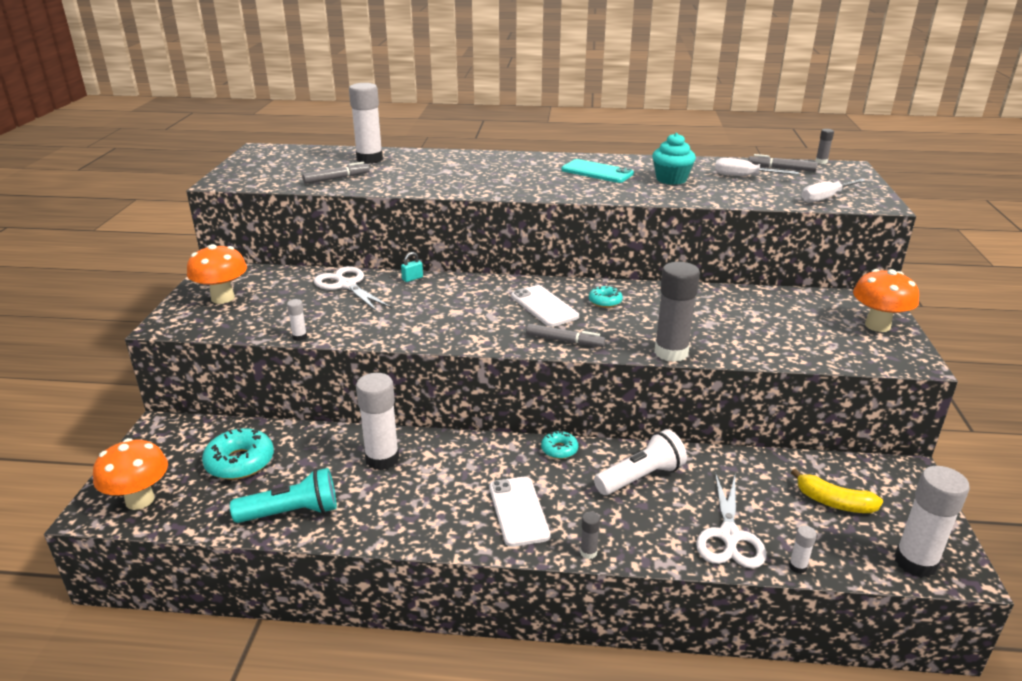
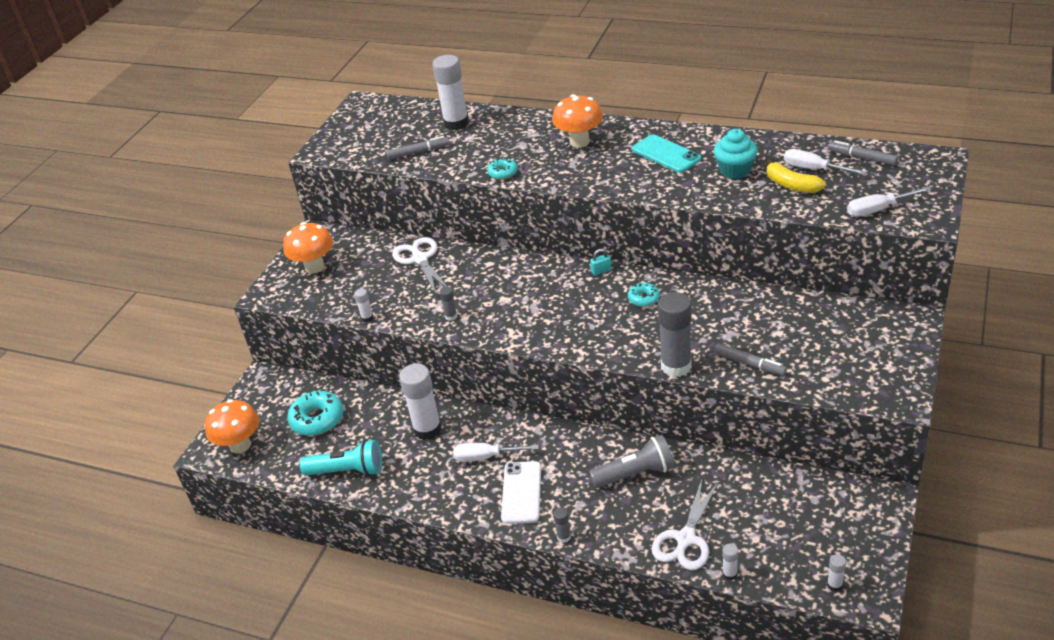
camera: 20 degrees right, 10 degrees up
turquoise padlock [401,252,423,282] -> turquoise padlock moved to [590,248,612,275]
white phone [511,285,579,327] -> none
grey marker [526,324,606,347] -> grey marker moved to [714,343,787,376]
turquoise donut [541,431,578,459] -> turquoise donut moved to [487,158,518,180]
white flashlight [594,429,687,495] -> grey flashlight [589,435,675,488]
yellow banana [791,469,883,513] -> yellow banana moved to [766,159,826,193]
grey glue stick [815,129,834,164] -> grey glue stick moved to [440,287,457,321]
orange mushroom [853,269,919,332] -> orange mushroom moved to [552,94,603,148]
white glue stick [895,466,970,578] -> white glue stick [827,554,846,592], size x0.44
none -> white screwdriver [453,443,539,462]

